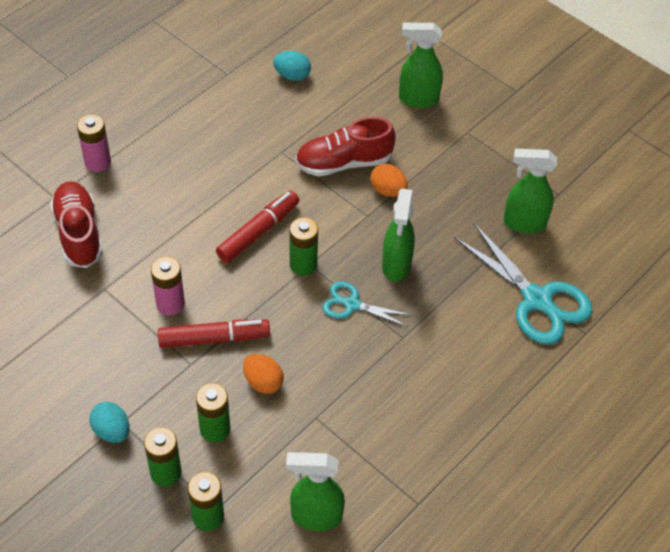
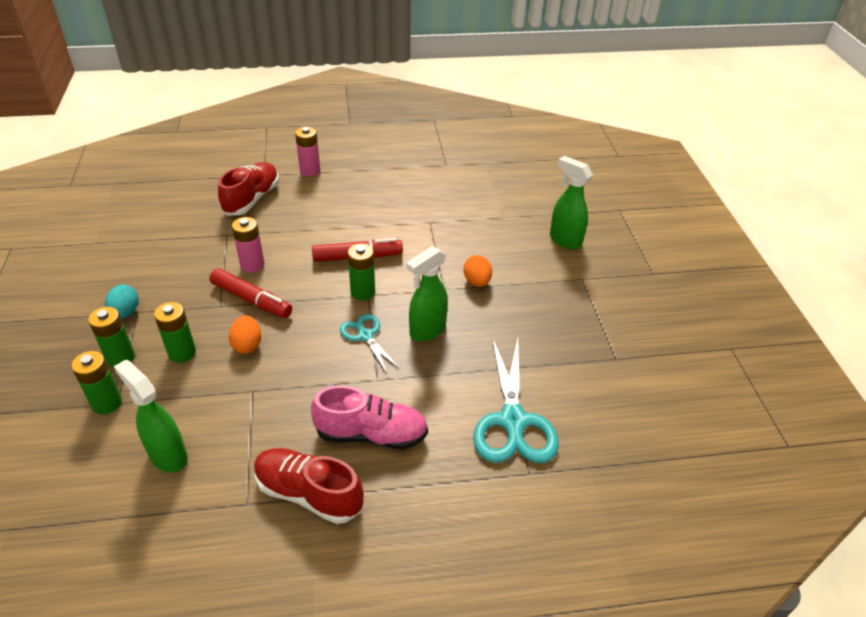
camera: 40 degrees right, 10 degrees down
turquoise egg [273,51,311,81] -> none
red shoe [295,117,395,176] -> red shoe moved to [254,448,364,524]
green spray bottle [503,149,557,234] -> none
none -> pink shoe [311,386,428,450]

